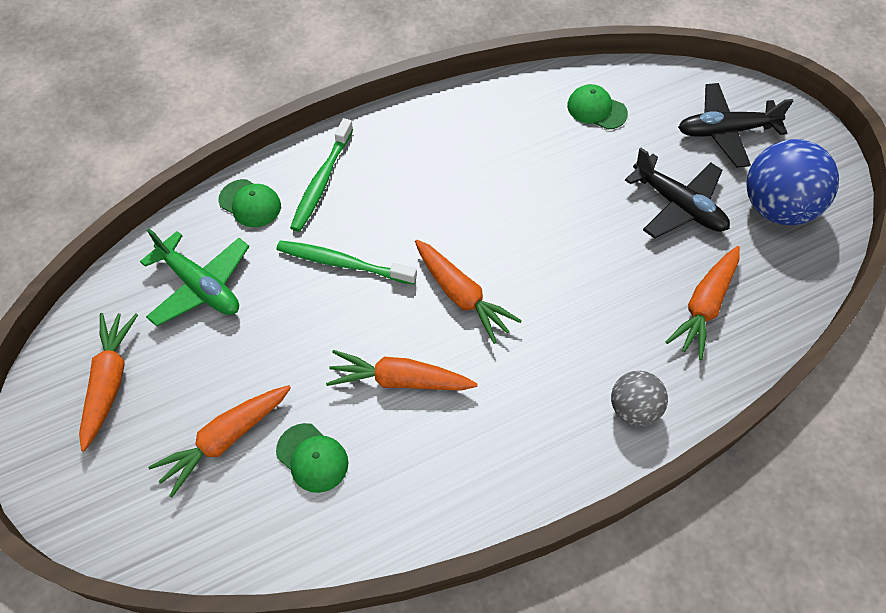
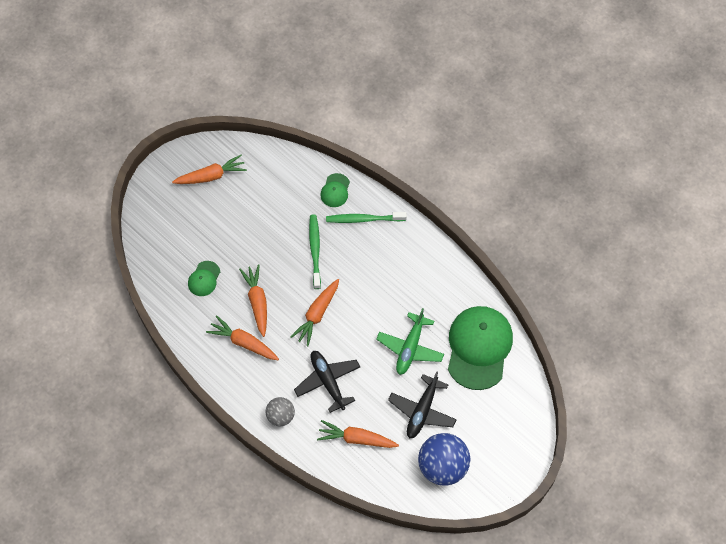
camera: 70 degrees right, 5 degrees up
green plane [140,228,249,327] -> green plane moved to [376,308,444,375]
orange carrot [148,385,291,498] -> orange carrot moved to [206,315,279,360]
green cap [567,84,628,130] -> green cap [448,306,513,390], size x2.21
black plane [678,83,793,168] -> black plane moved to [294,351,360,413]

